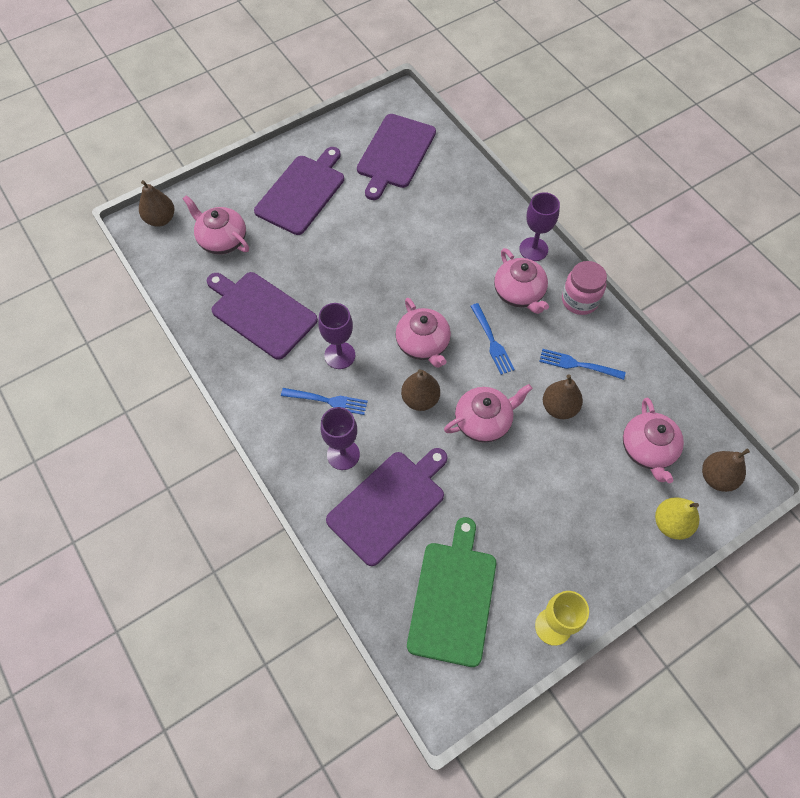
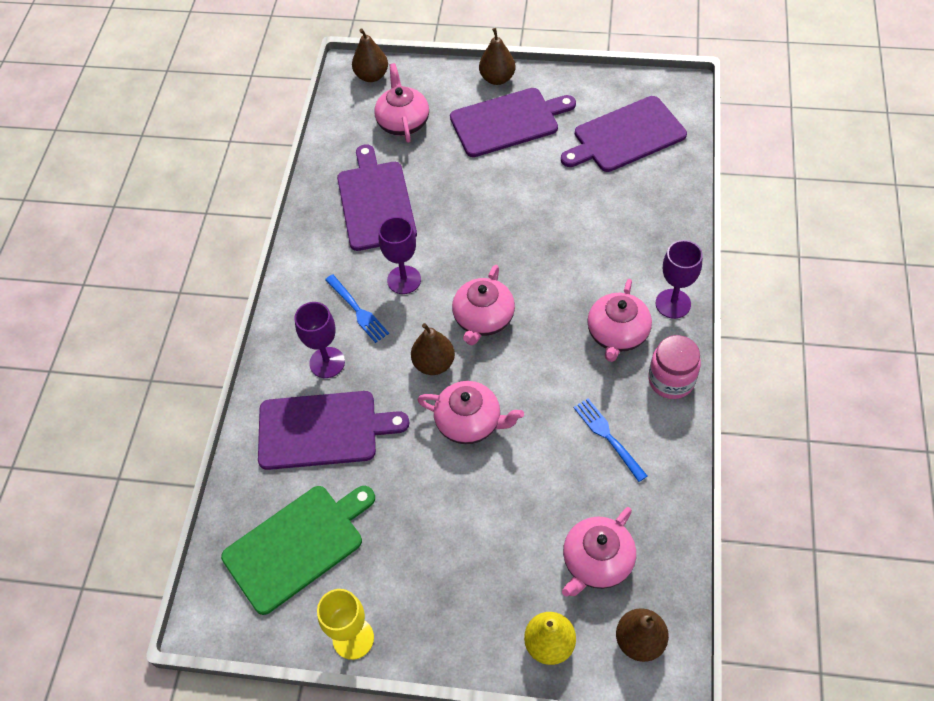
camera: 45 degrees right, 5 degrees down
blue fork [470,303,515,375] -> none
brown pear [543,374,583,419] -> brown pear moved to [479,28,515,85]

